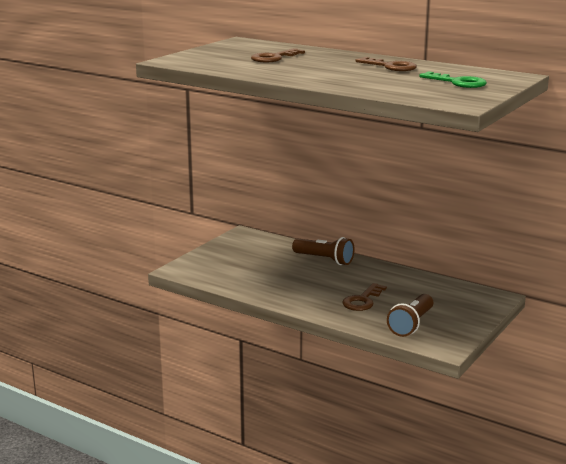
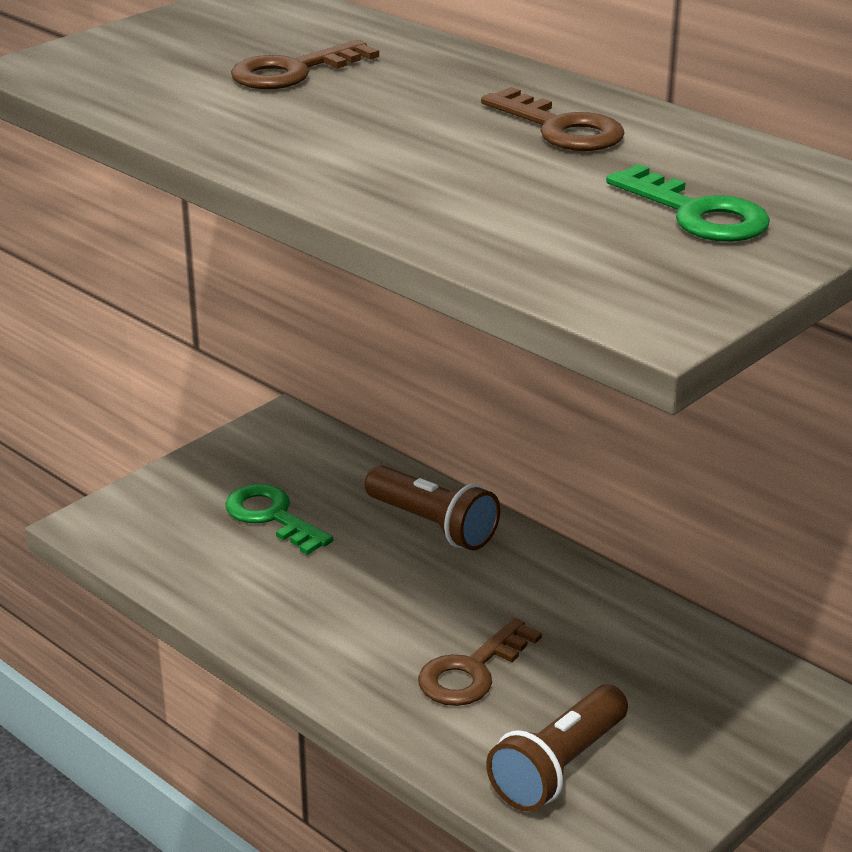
camera: 10 degrees right, 10 degrees up
none -> green key [225,484,333,555]

